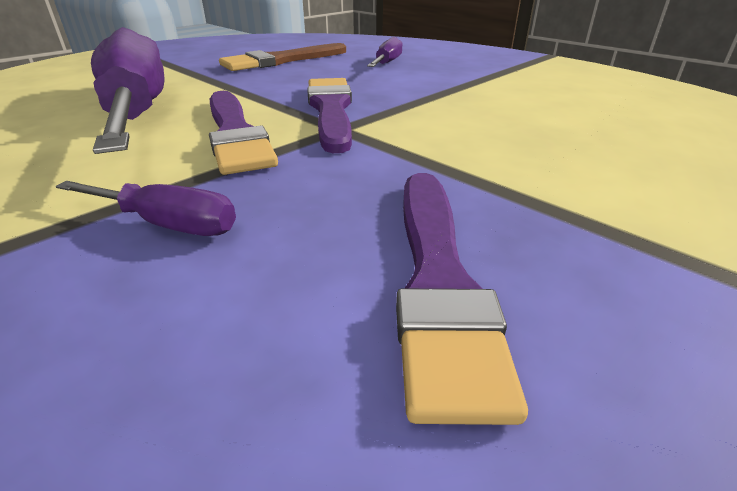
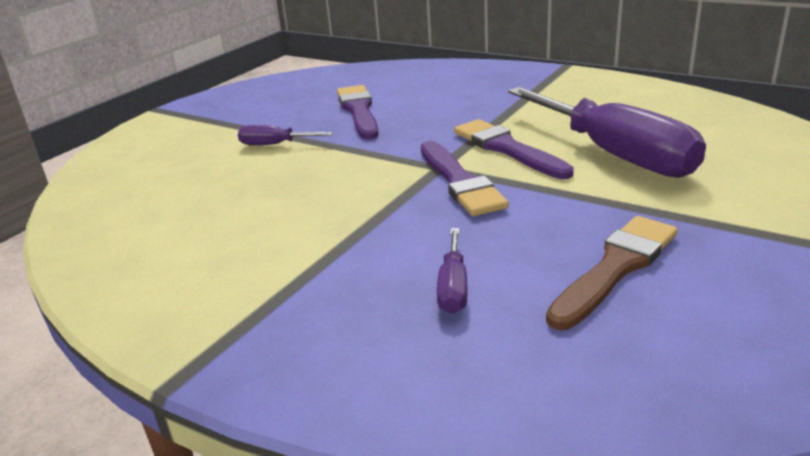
camera: 170 degrees right, 5 degrees down
purple screwdriver [56,181,236,236] -> purple screwdriver moved to [238,125,333,145]

